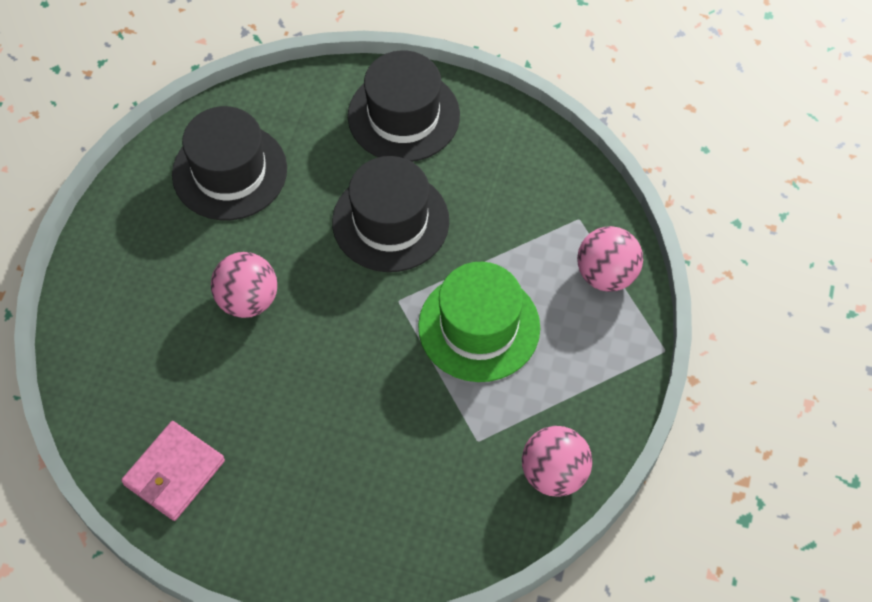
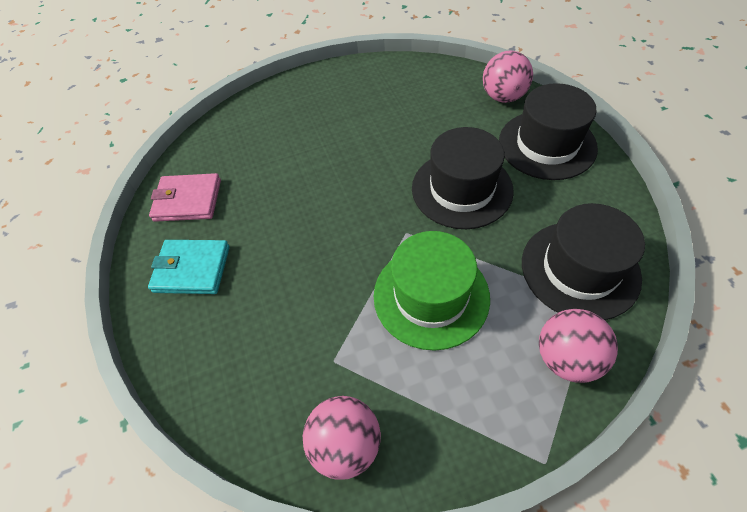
camera: 60 degrees right, 5 degrees down
black hat [172,106,287,220] -> black hat moved to [522,203,645,320]
pink ball [211,252,277,318] -> pink ball moved to [483,51,533,103]
none -> turquoise wallet [148,240,230,294]

